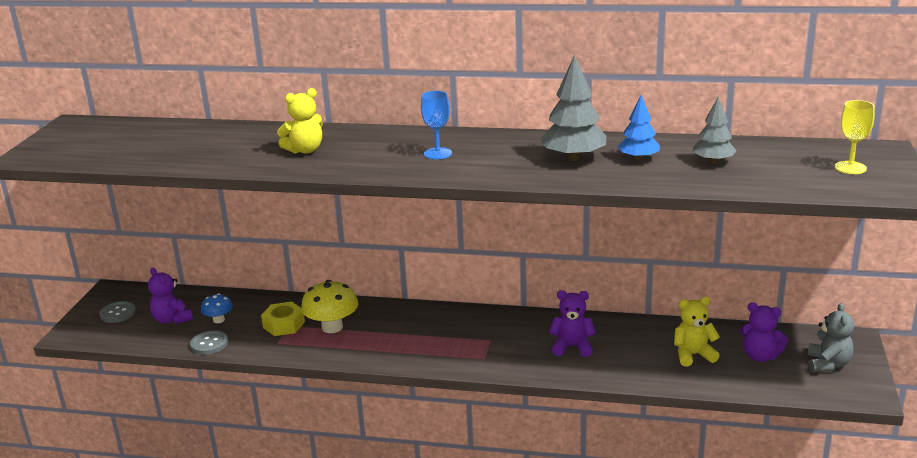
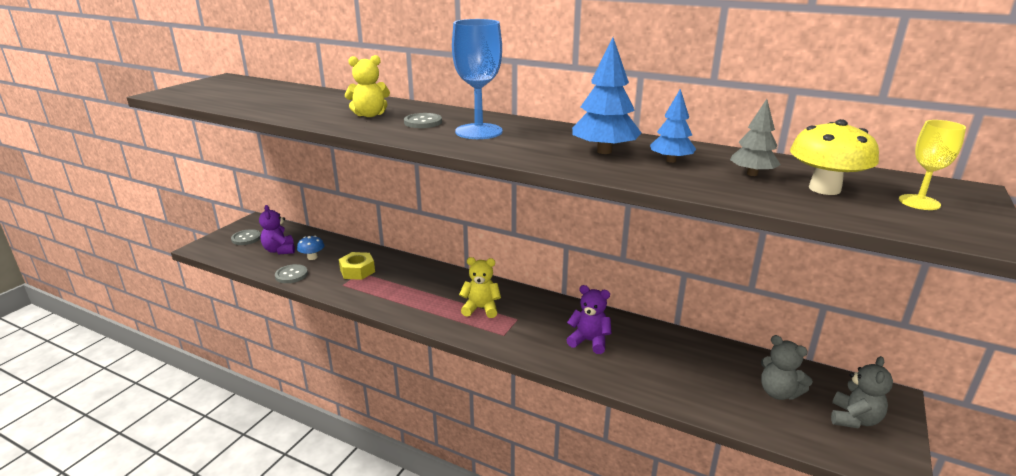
camera: 15 degrees right, 0 degrees up
yellow mushroom [301,280,358,333] -> yellow mushroom moved to [790,119,879,195]
blue goblet [421,91,452,160] -> blue goblet [452,19,503,139], size x1.74
grey tree [540,55,606,161] -> blue tree [572,38,641,154]
yellow teddy bear [674,296,720,367] -> yellow teddy bear moved to [459,257,501,318]
purple teddy bear [740,302,788,362] -> grey teddy bear [761,335,813,400]
none -> grey button [404,113,442,128]

